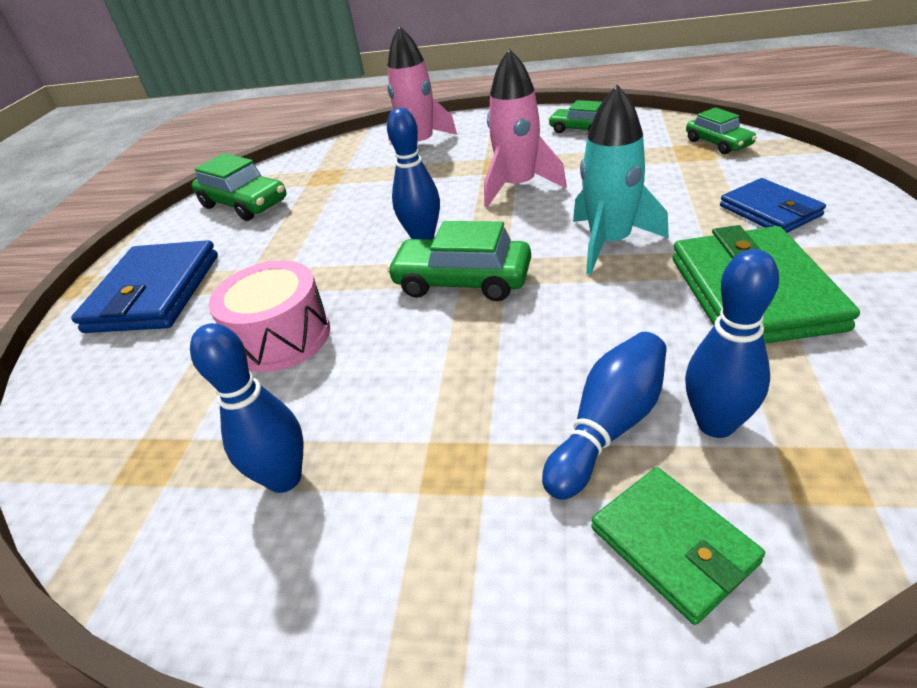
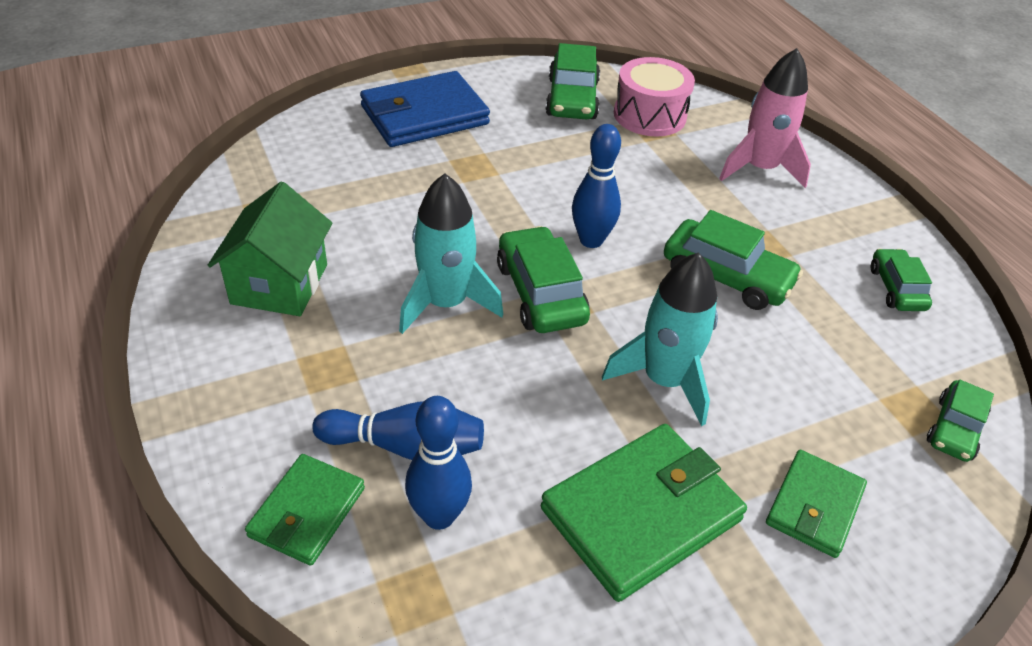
camera: 50 degrees right, 5 degrees up
blue bowling pin [190,323,303,493] -> green house [208,182,332,316]
pink drum [208,260,330,372] -> pink drum moved to [614,57,695,136]
pink rocket [484,49,567,207] -> green car [664,210,803,310]
blue wallet [720,178,826,233] -> green wallet [766,450,867,558]
none -> turquoise rocket [399,173,503,334]

